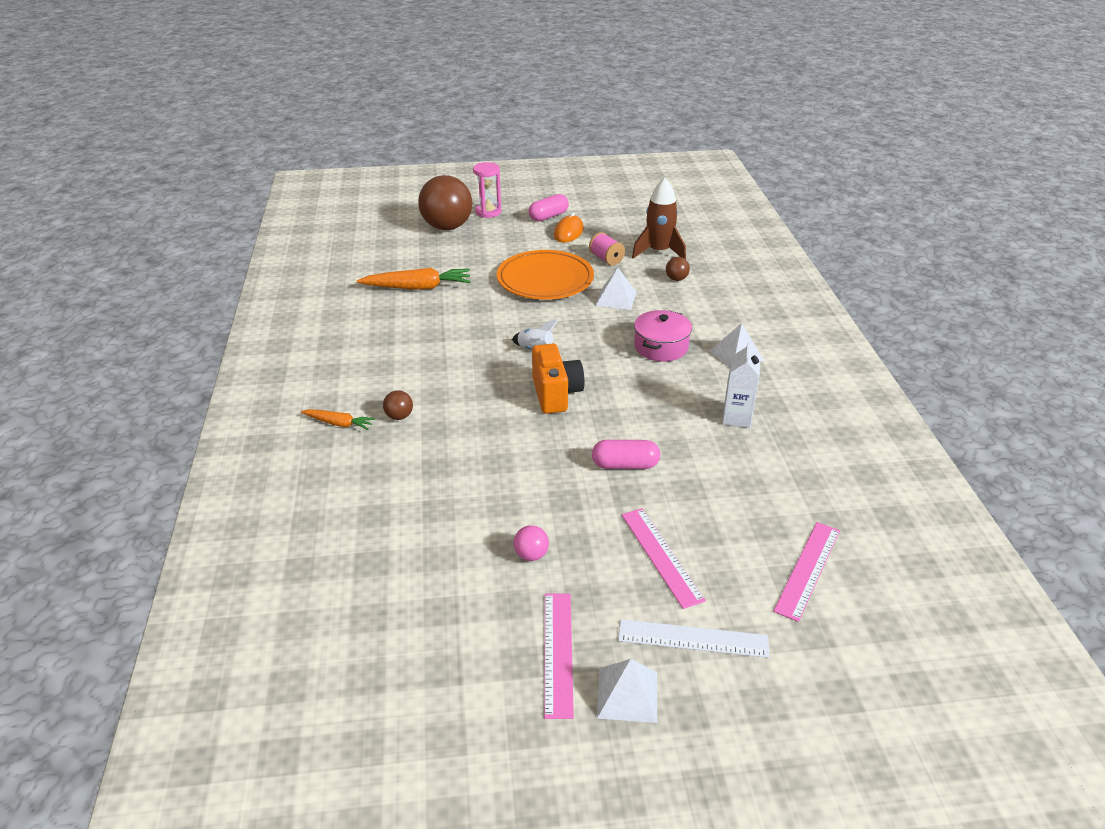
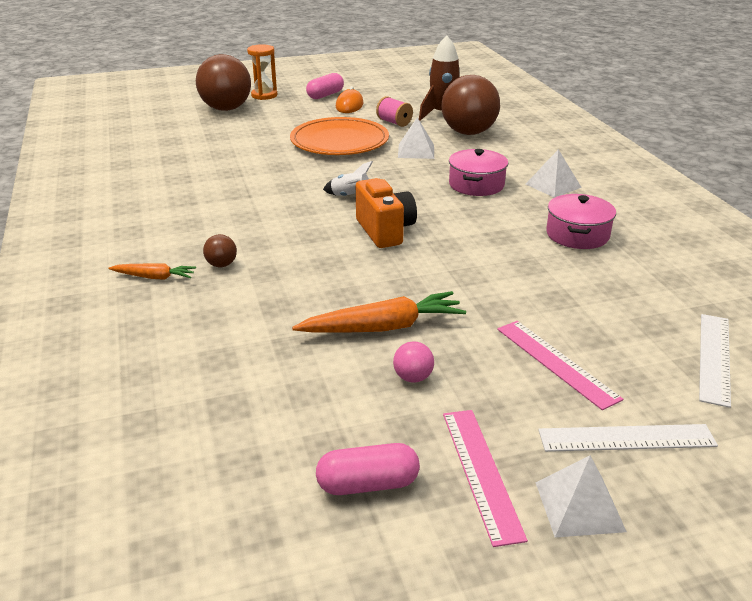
camera: 10 degrees left, 5 degrees down
orange carrot [357,268,471,290] -> orange carrot moved to [292,291,466,333]
pink hourglass [473,162,501,218] -> orange hourglass [247,44,278,100]
pink capsule [592,440,660,469] -> pink capsule moved to [316,443,420,495]
brown ball [666,257,690,281] -> brown ball [441,75,500,135], size x2.43
white carton [722,342,760,428] -> pink pot [546,194,616,249]
pink ruler [773,522,840,622] -> white ruler [699,314,731,408]

